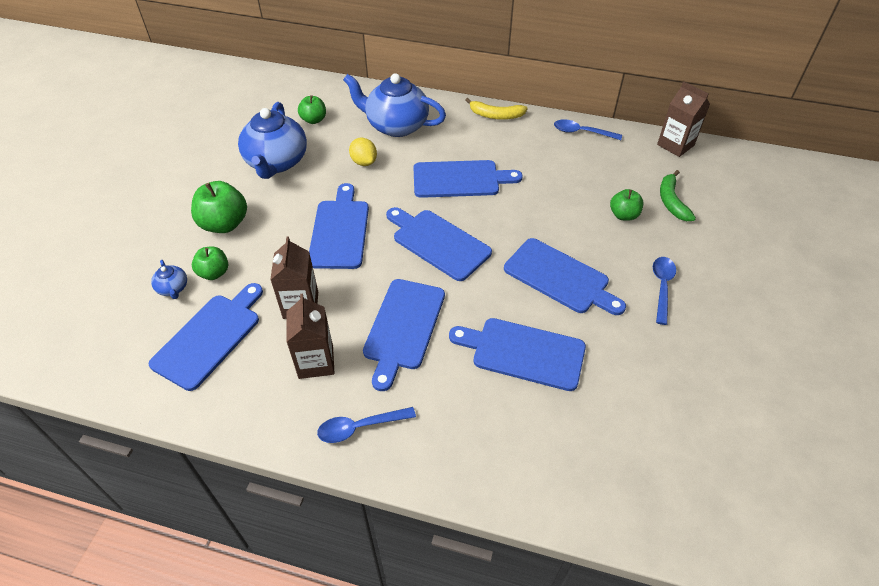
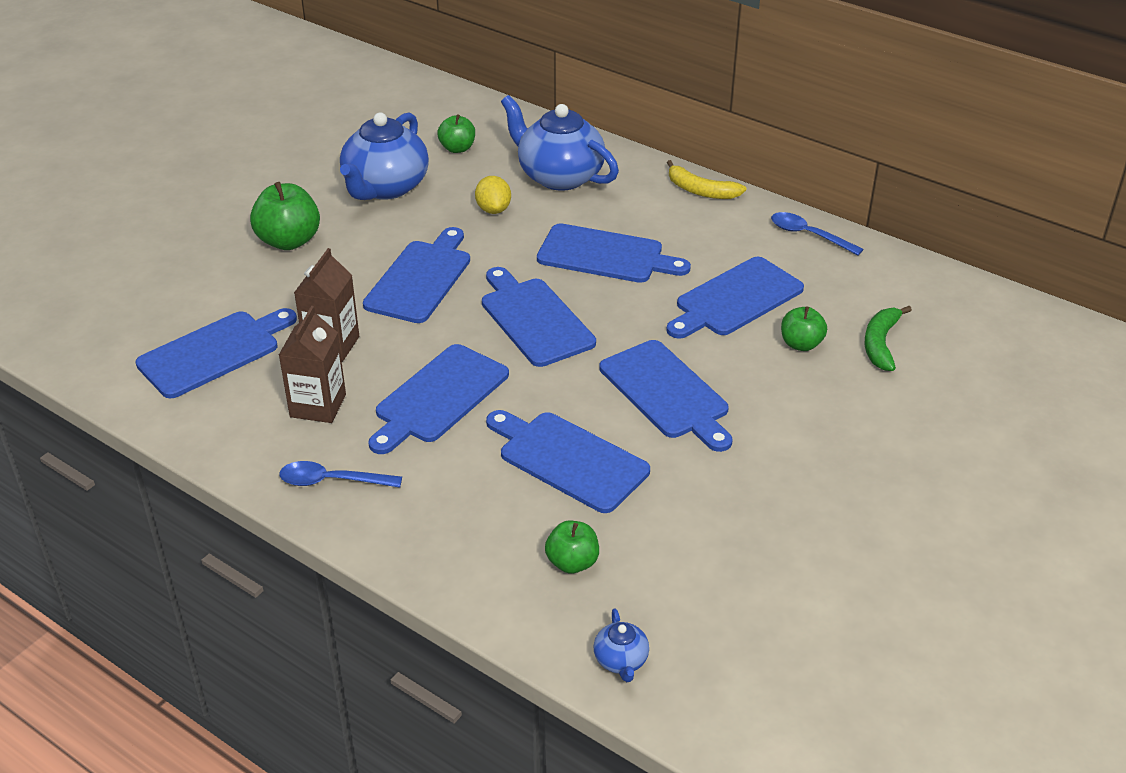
camera: 20 degrees right, 10 degrees down
blue teapot [151,260,187,299] -> blue teapot moved to [594,609,649,682]
green apple [192,246,228,280] -> green apple moved to [545,521,599,574]
blue spoon [653,257,676,325] -> none
brown carton [657,82,710,157] -> none
none -> blue cutting board [666,257,804,339]

